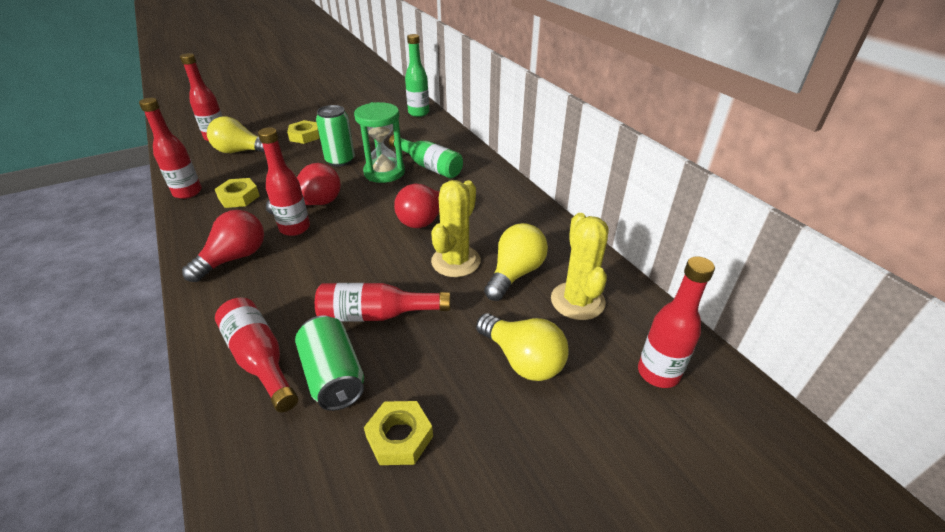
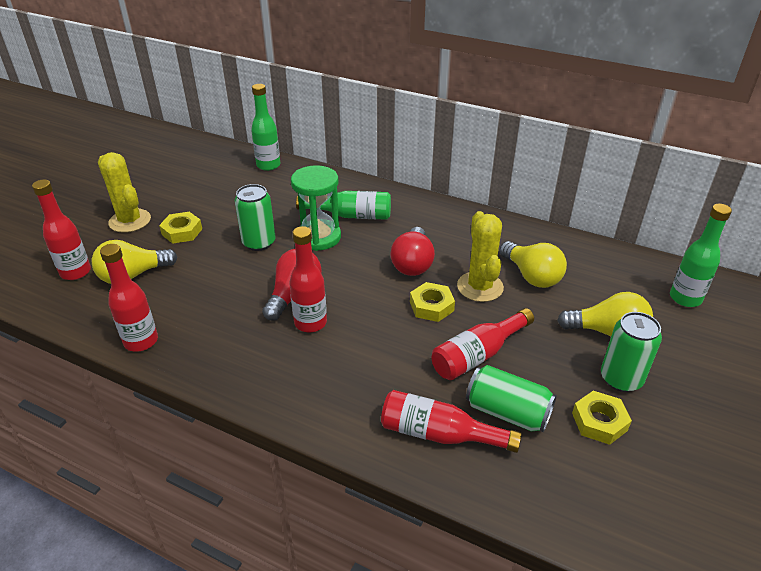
camera: 35 degrees left, 0 degrees up
red light bulb [182,210,264,282] -> none
yellow nut [215,178,260,208] -> yellow nut moved to [410,282,455,322]
yellow light bulb [484,223,548,301] -> yellow light bulb turned 150 degrees clockwise [499,241,567,288]
yellow cactus [551,213,608,320] -> yellow cactus moved to [98,152,151,233]
red bottle [638,256,715,388] -> green bottle [670,204,732,307]
none -> green can [601,312,662,392]

